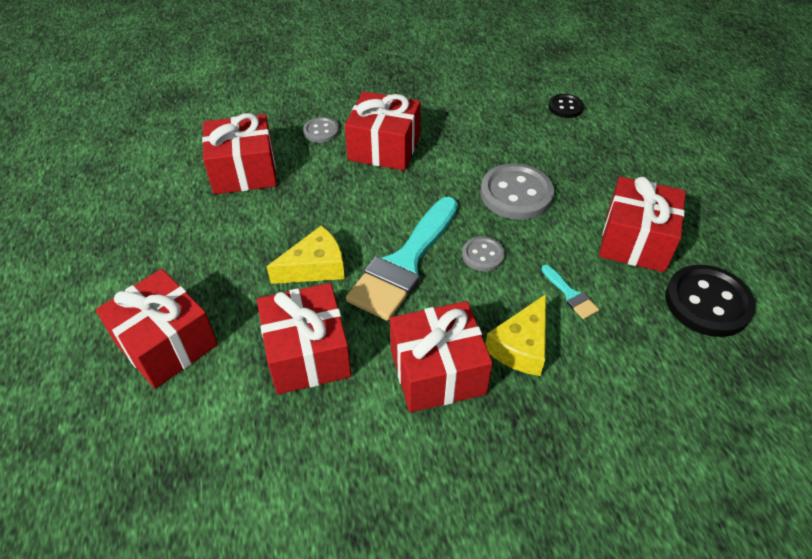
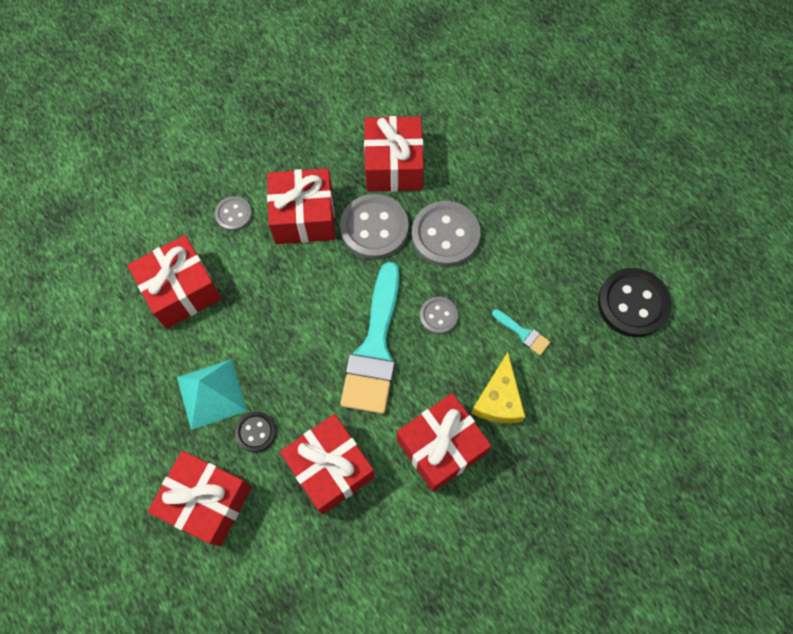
camera: 20 degrees left, 20 degrees up
yellow cheese [267,225,345,284] -> none
black button [548,94,584,118] -> black button moved to [235,411,276,452]
red gift [599,177,686,272] -> red gift moved to [364,116,424,192]
none -> turquoise pyramid [177,359,247,430]
none -> grey button [340,194,409,259]

